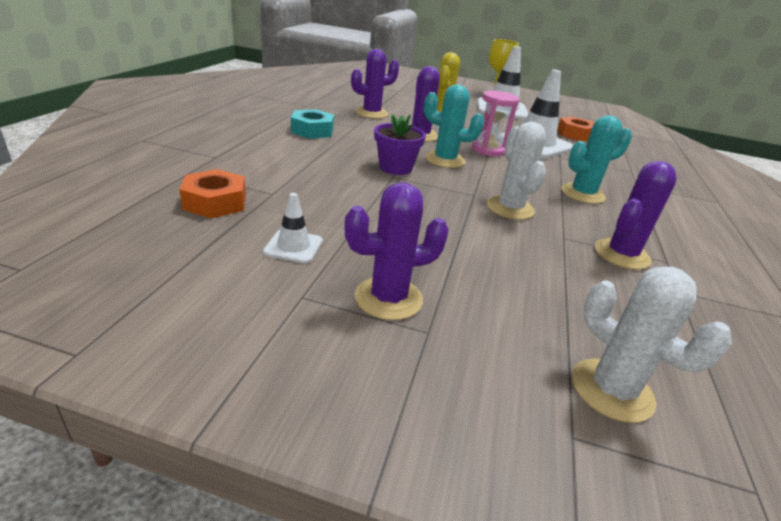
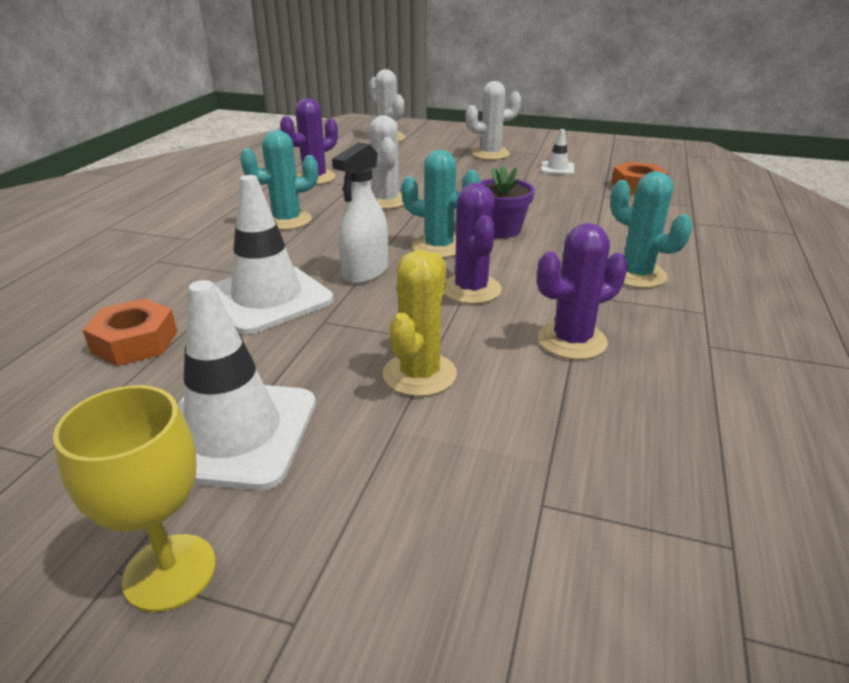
camera: 175 degrees left, 0 degrees up
turquoise nut [291,109,334,139] -> turquoise cactus [610,171,693,288]
purple cactus [344,182,449,320] -> white cactus [466,81,521,160]
pink hourglass [472,90,519,156] -> white spray bottle [332,142,388,284]

